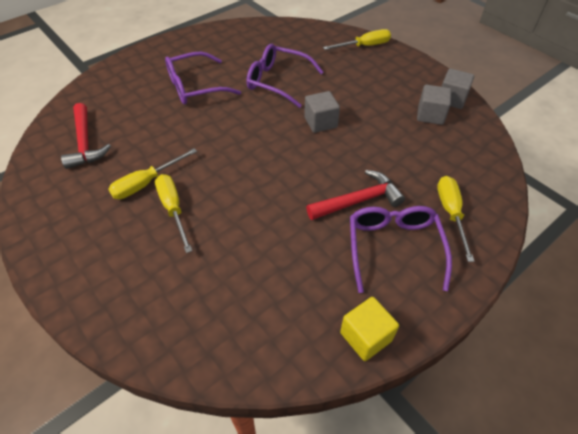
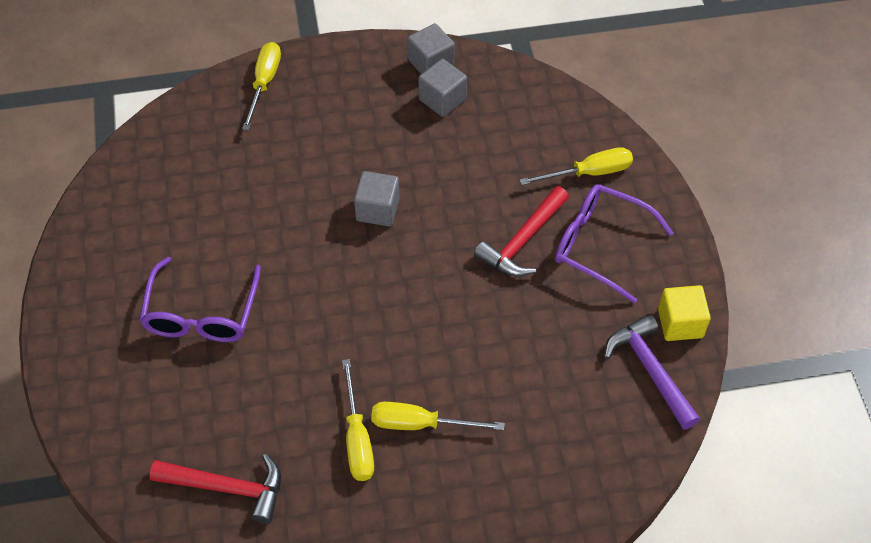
camera: 60 degrees left, 5 degrees up
purple glasses [246,44,323,108] -> none
red hammer [306,170,405,220] -> red hammer turned 150 degrees counterclockwise [474,186,569,277]
yellow screwdriver [437,176,474,262] -> yellow screwdriver turned 135 degrees clockwise [520,147,633,185]
none -> purple hammer [604,314,700,430]

